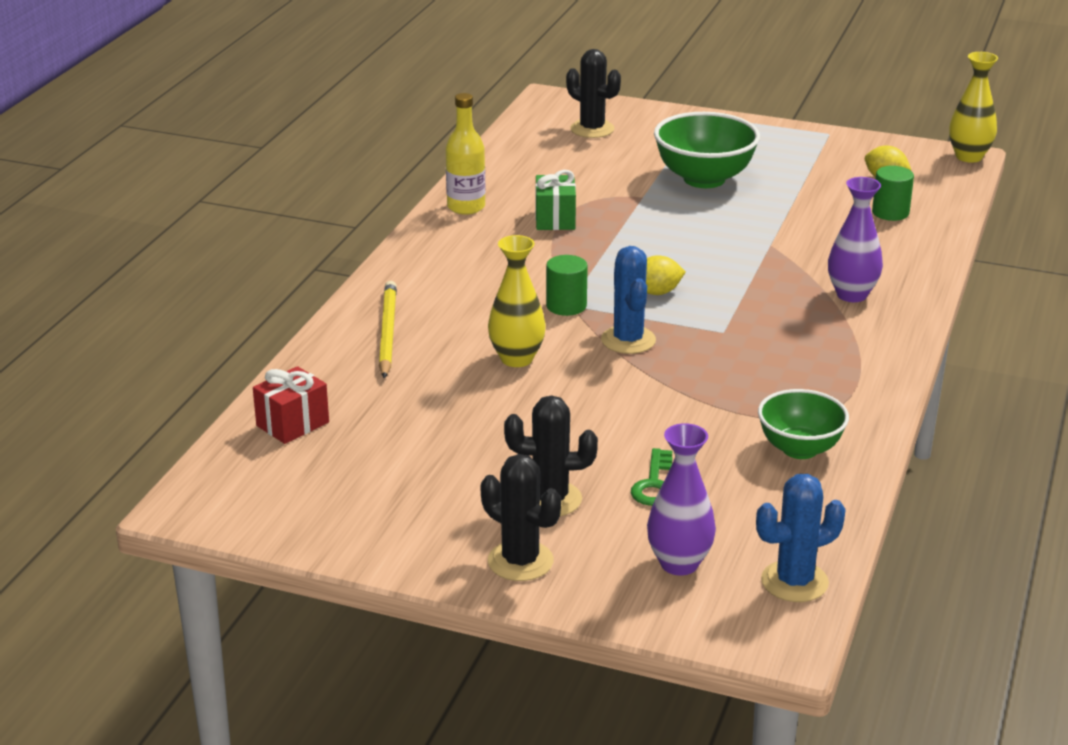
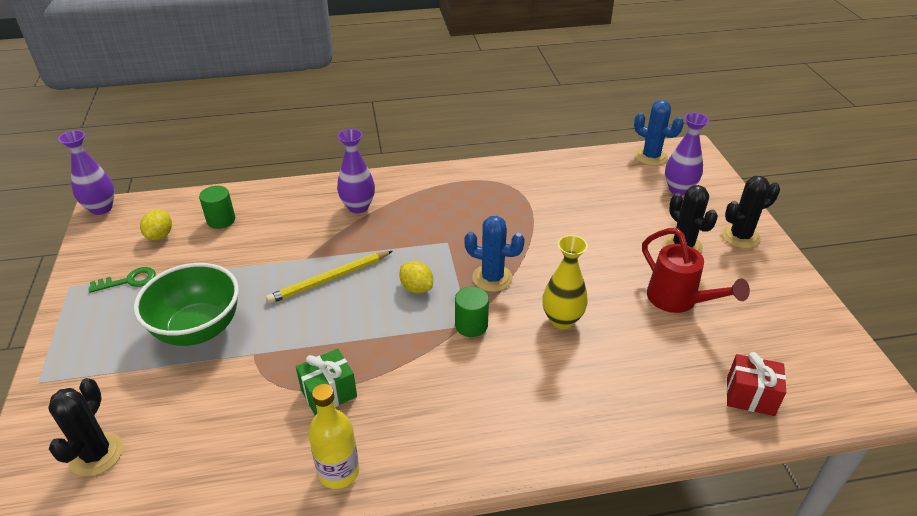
camera: 120 degrees left, 10 degrees up
yellow pencil [379,281,397,378] -> yellow pencil moved to [266,251,392,304]
black cactus [481,454,561,581] -> black cactus turned 60 degrees clockwise [721,176,780,248]
blue cactus [601,246,656,354] -> blue cactus turned 60 degrees clockwise [464,216,525,292]
green key [631,448,673,506] -> green key moved to [89,267,156,293]
green bowl [758,389,849,459] -> none
yellow vase [949,52,998,163] -> purple vase [58,130,115,215]
none -> red watering can [642,228,750,313]

